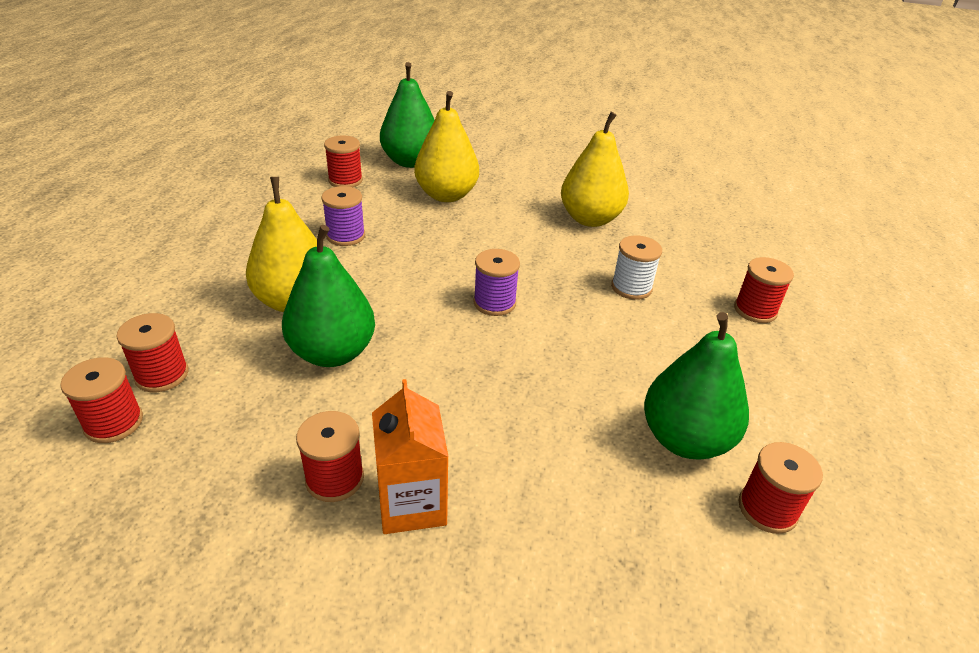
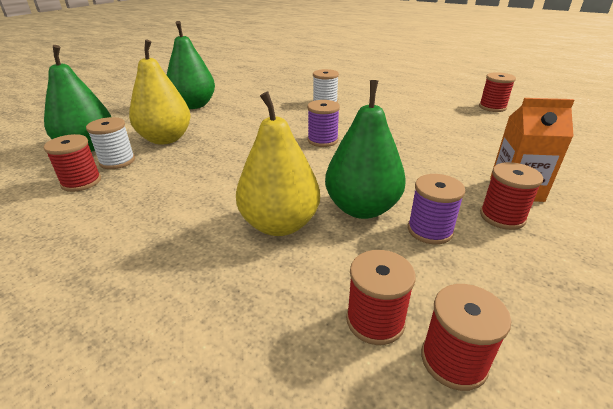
camera: 70 degrees left, 5 degrees down
purple spool [321,186,365,246] -> purple spool moved to [408,174,466,245]
yellow pear [561,112,629,227] -> none
green pear [644,312,749,459] -> green pear moved to [167,21,215,109]
red spool [734,257,794,323] -> none
none -> white spool [86,117,135,169]

